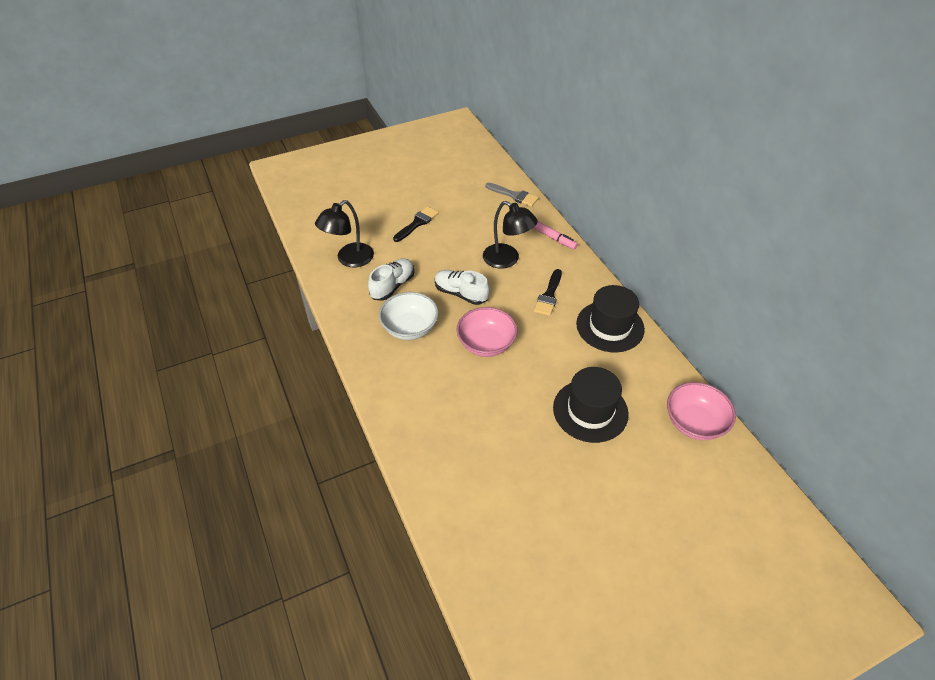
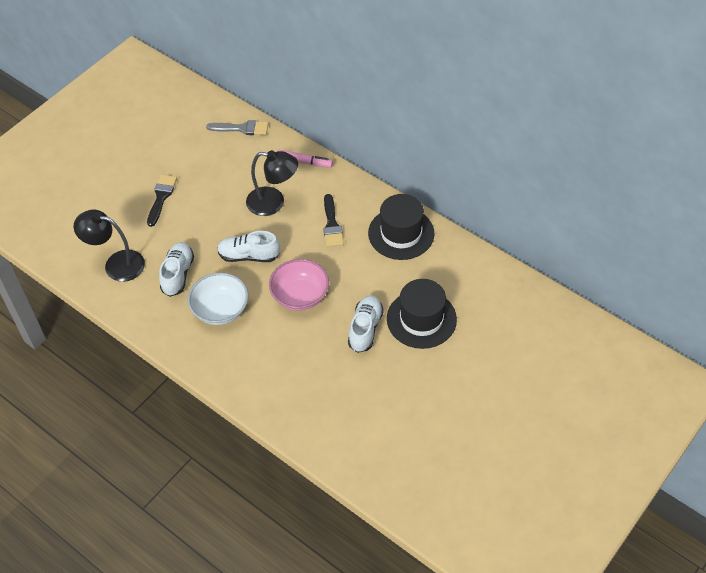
camera: 25 degrees left, 5 degrees up
black lamp [315,200,374,267] -> black lamp turned 90 degrees clockwise [74,210,145,282]
pink bowl [667,382,736,440] -> none
none -> white shoe [348,295,384,353]

